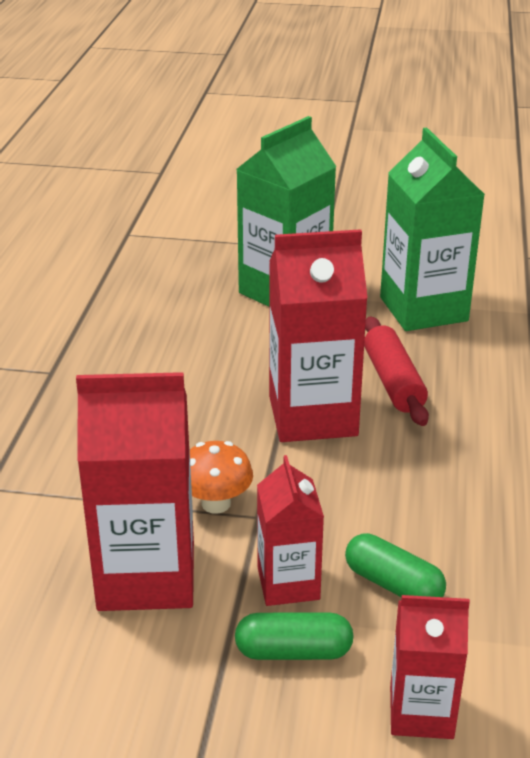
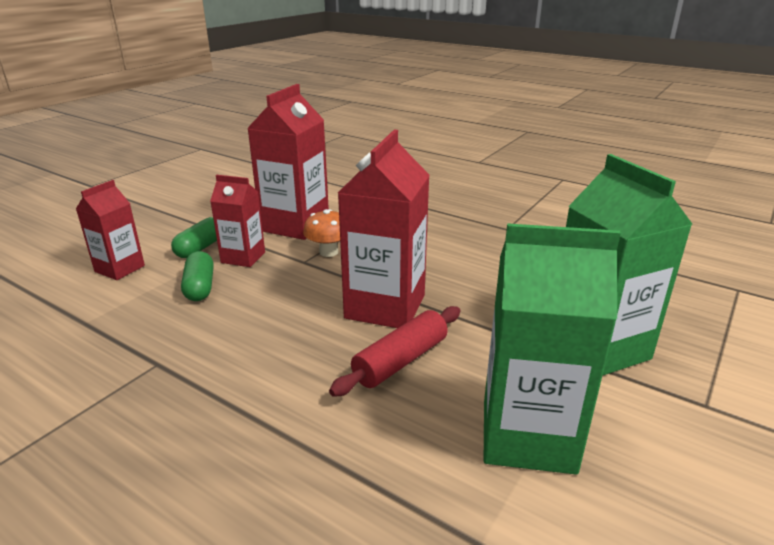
camera: 115 degrees right, 5 degrees down
green capsule [345,533,446,597] -> green capsule turned 75 degrees counterclockwise [181,251,214,301]
red rolling pin [364,317,429,426] -> red rolling pin turned 60 degrees counterclockwise [329,306,461,397]

